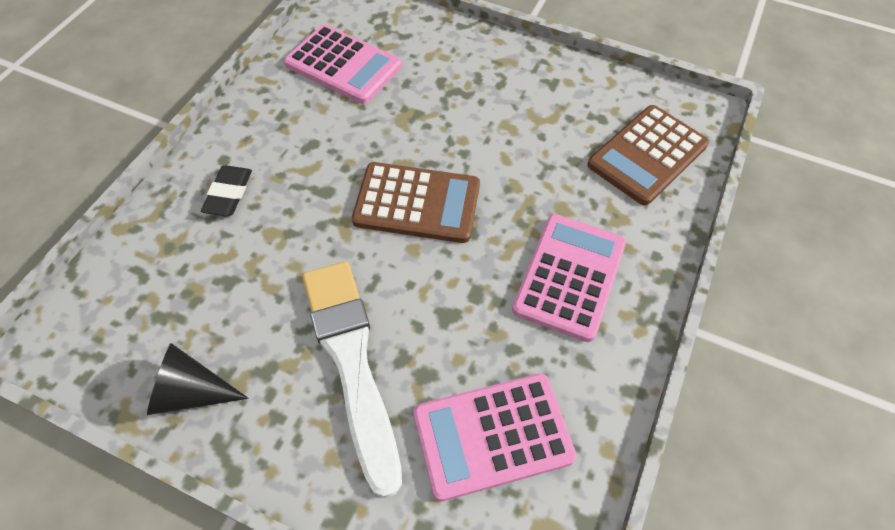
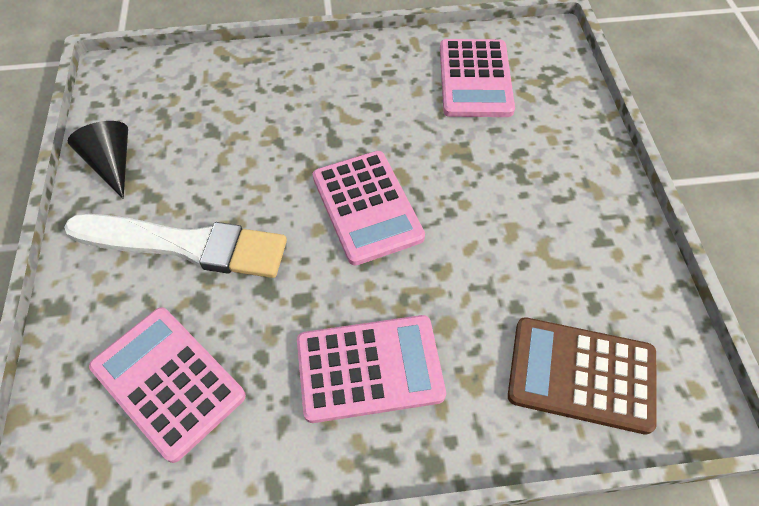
camera: 60 degrees right, 0 degrees up
black eraser [201,166,252,216] -> none
white brush [302,261,402,498] -> white brush turned 60 degrees clockwise [64,214,287,278]
brown calculator [352,162,480,243] -> pink calculator [313,151,425,266]

